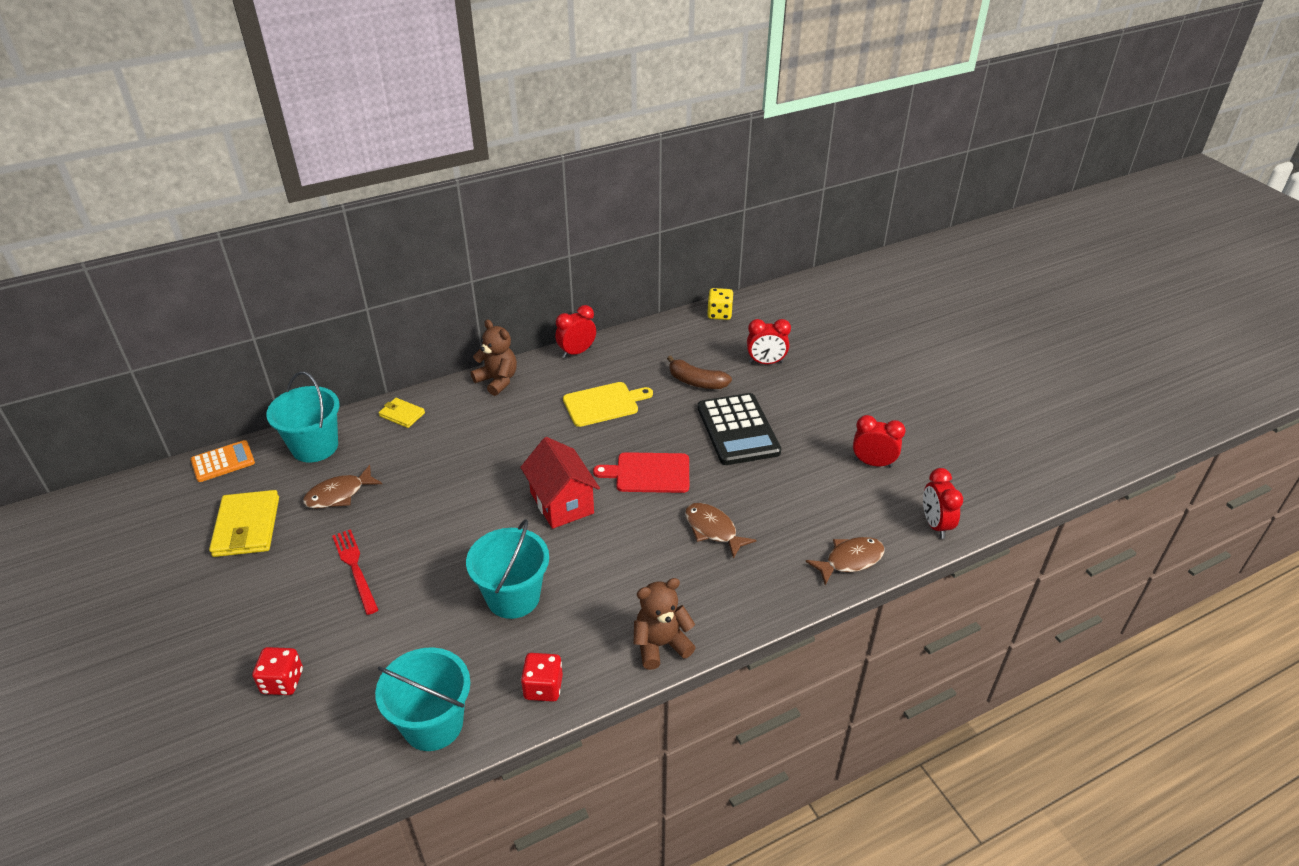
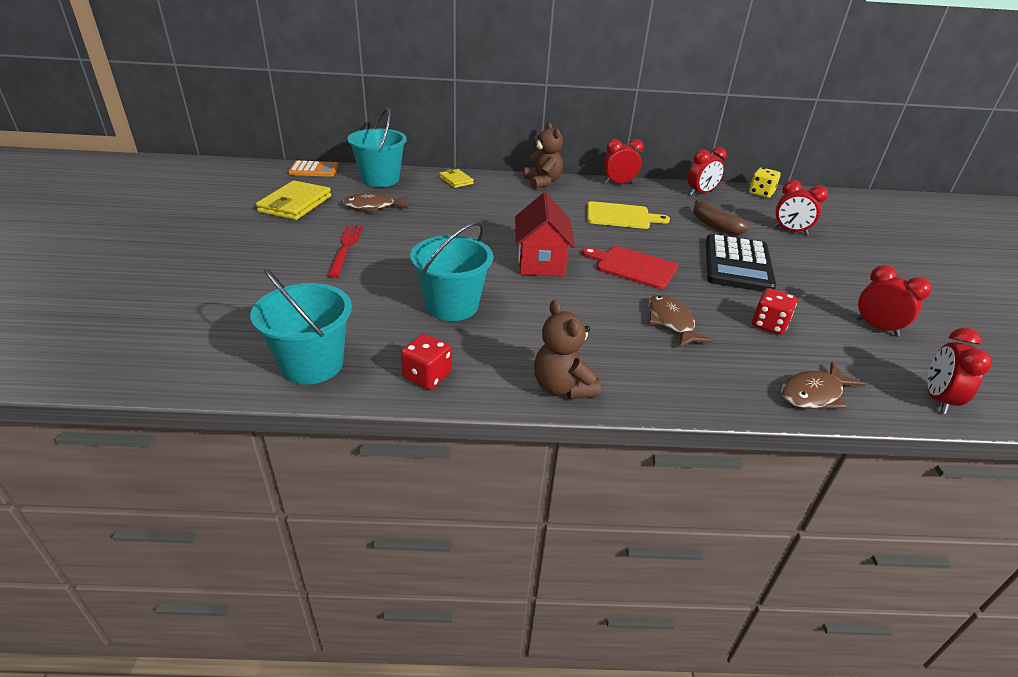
camera: 25 degrees right, 5 degrees down
red dice [252,647,303,695] -> red dice moved to [752,288,797,335]
brown teddy bear [634,578,696,670] -> brown teddy bear turned 120 degrees counterclockwise [534,300,601,399]
brown fish [806,537,885,585] -> brown fish turned 150 degrees clockwise [781,362,866,409]
none -> red clock [688,147,727,196]

